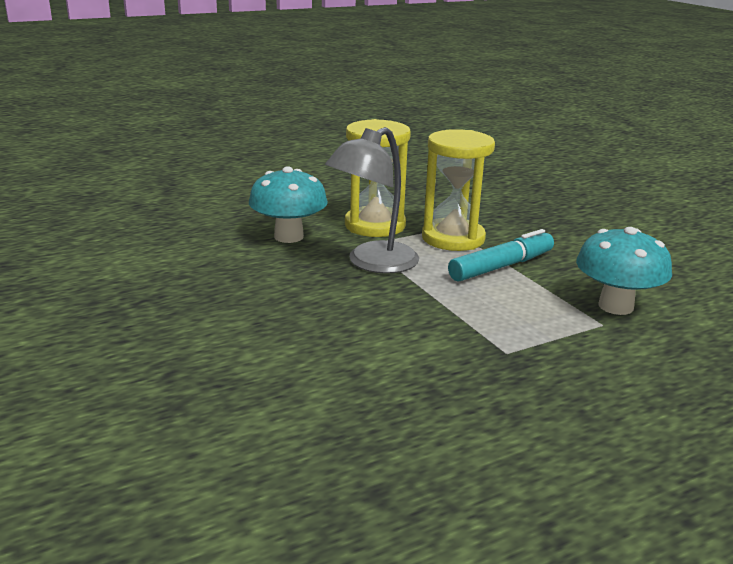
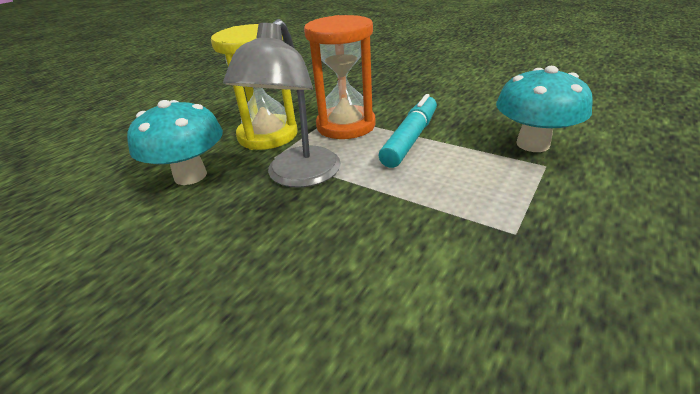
camera: 25 degrees left, 10 degrees up
yellow hourglass [422,129,495,251] -> orange hourglass [304,15,375,139]

